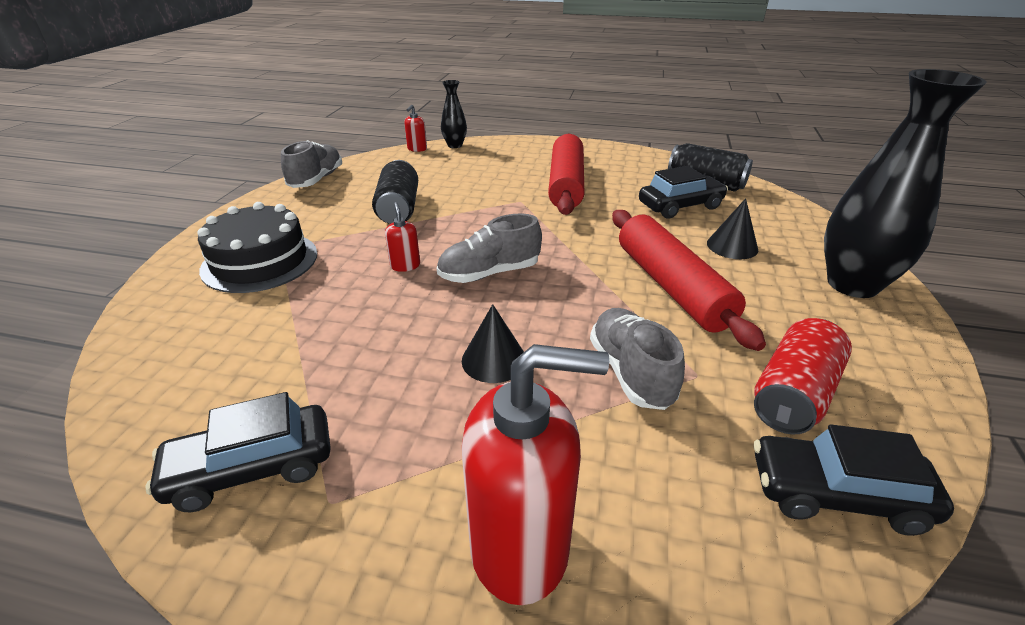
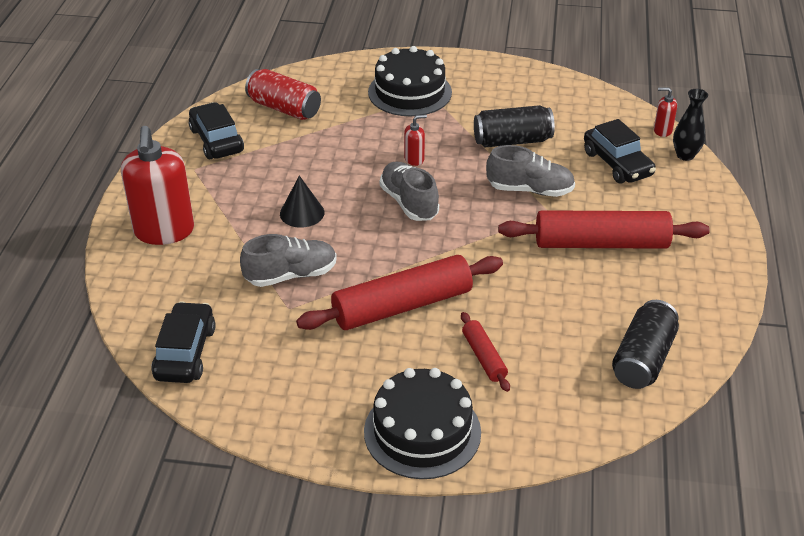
camera: 85 degrees right, 5 degrees up
grey shoe [281,140,342,188] -> grey shoe moved to [486,145,575,197]
black car [639,166,728,218] -> black car moved to [584,119,656,183]
black cone [707,198,758,259] -> red rolling pin [461,312,510,392]
red can [754,318,852,435] -> red can moved to [245,69,321,120]
black vase [824,69,987,298] -> black cake [364,368,481,479]

